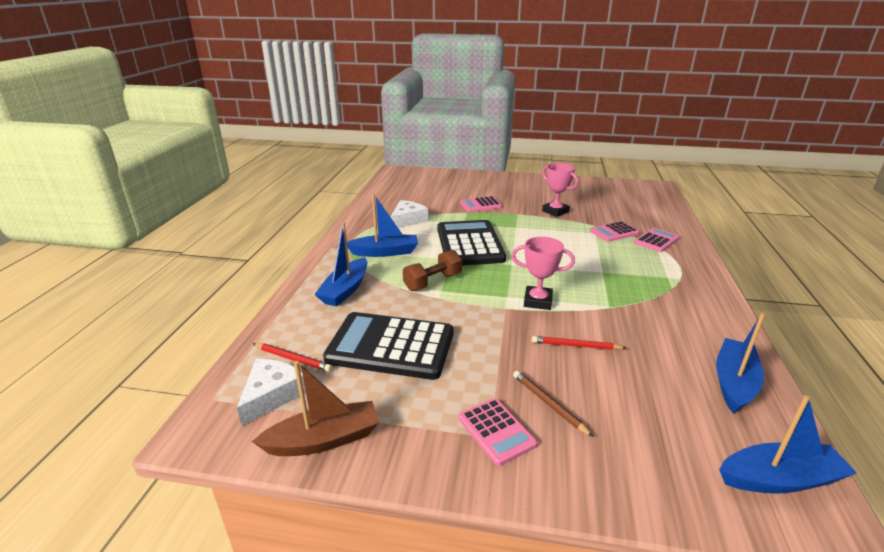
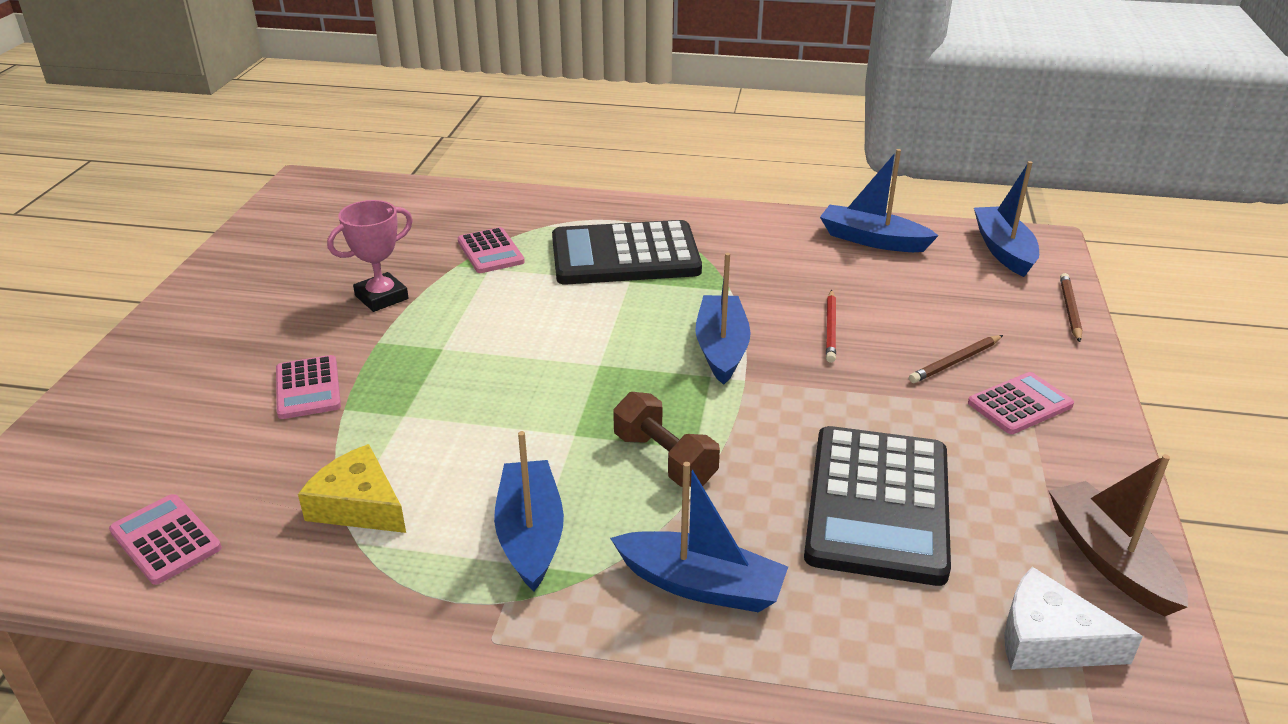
camera: 90 degrees left, 5 degrees up
red pencil [253,343,332,372] -> none
white cheese [390,200,428,228] -> yellow cheese [298,444,406,533]
black calculator [437,220,506,265] -> black calculator moved to [552,220,702,285]
pink trophy [511,237,575,310] -> blue boat [695,253,751,385]
pink calculator [634,228,680,252] -> pink calculator moved to [109,494,222,585]
none -> brown pencil [1060,273,1082,342]

